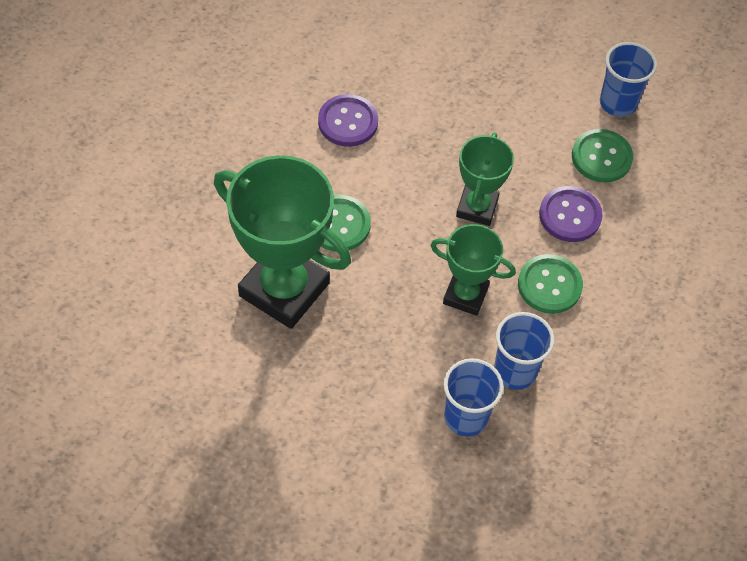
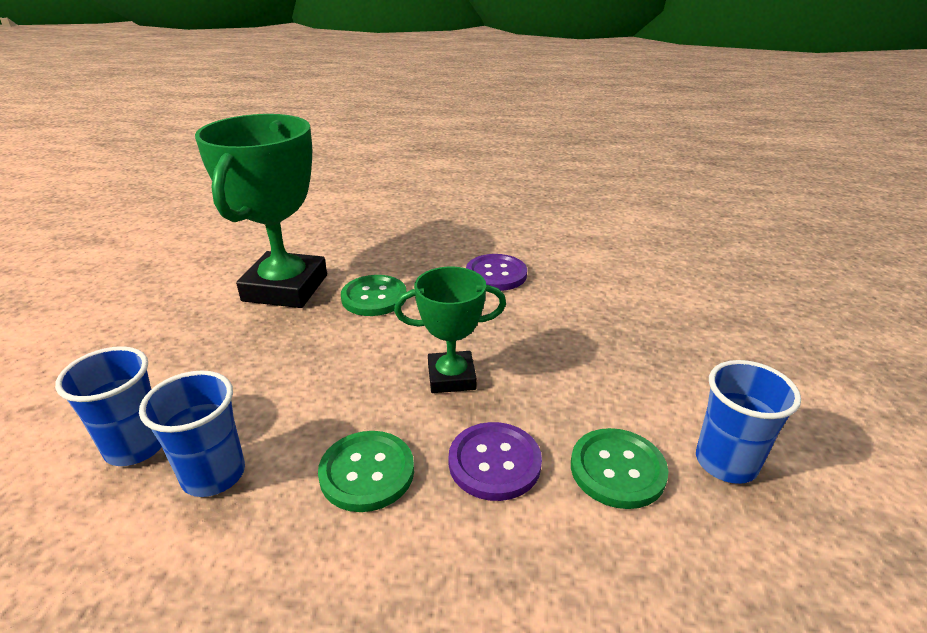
camera: 70 degrees right, 25 degrees down
green trophy [430,224,516,316] -> none

